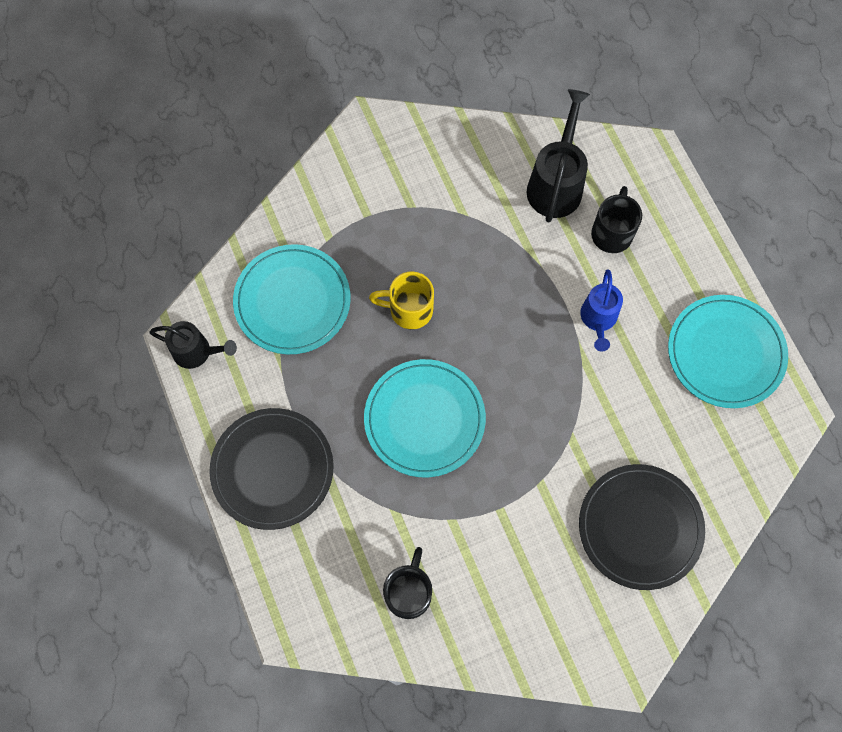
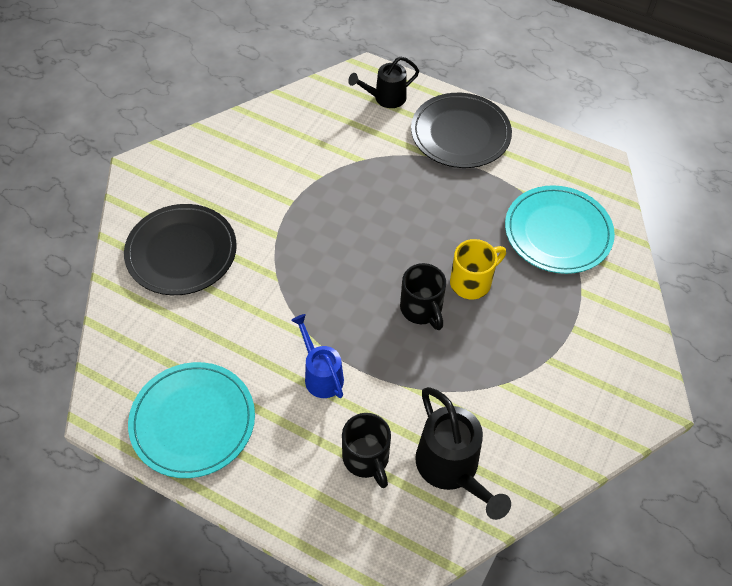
camera: 140 degrees right, 15 degrees down
black watering can [149,321,237,369] -> black watering can moved to [348,56,419,108]
turquoise plate [364,359,486,477] -> none
black mug [383,547,432,619] -> black mug moved to [400,263,446,330]

